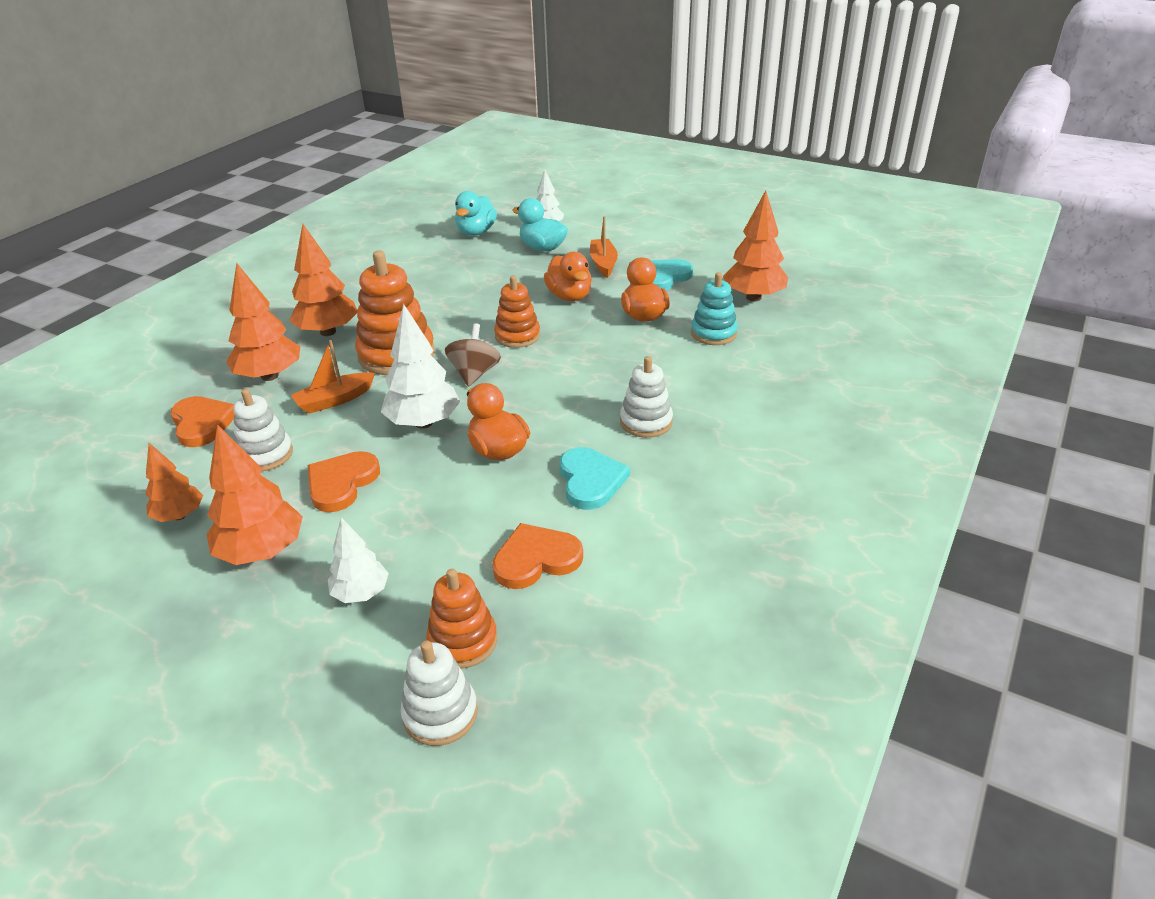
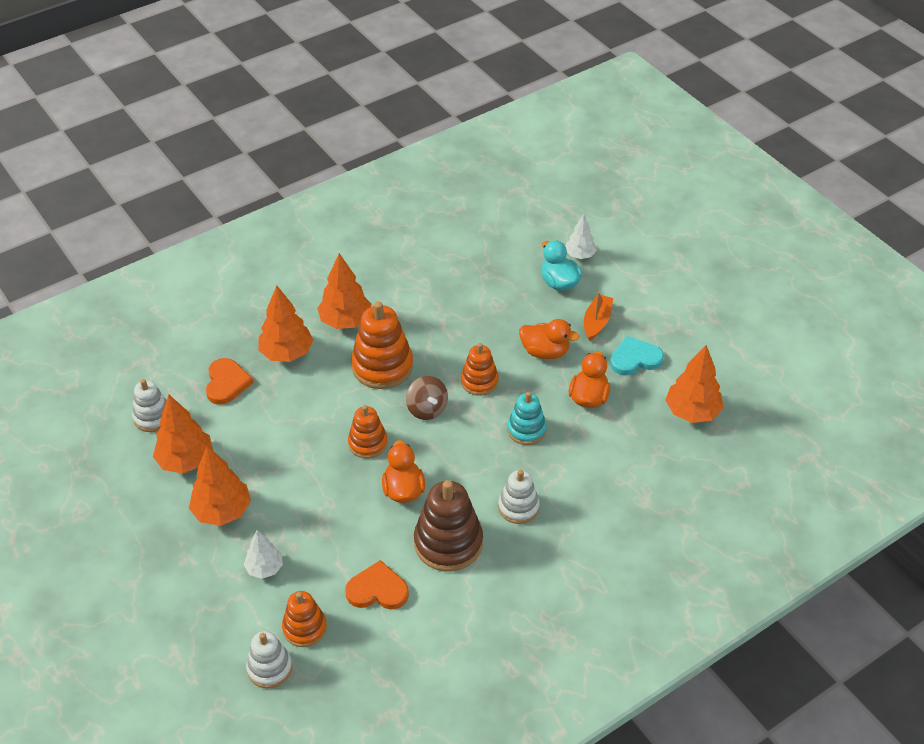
camera: 25 degrees right, 10 degrees up
orange tree [145,443,203,522] -> orange tree [153,395,213,474], size x1.62
white stacking toy [233,389,293,472] -> white stacking toy moved to [132,379,167,432]
orange boat [291,340,375,414] -> none
orange heart [308,451,380,512] -> none
white tree [381,304,460,428] -> orange stacking toy [348,405,388,459]
brown spinning top [445,323,501,387] -> brown spinning top turned 120 degrees clockwise [406,376,448,420]
turquoise duck [455,191,497,236] -> none
orange duck [544,252,592,301] -> orange duck turned 75 degrees counterclockwise [519,319,580,359]
turquoise heart [560,447,630,510] -> brown stacking toy [414,480,483,572]
turquoise stacking toy [691,272,738,345] -> turquoise stacking toy moved to [507,392,547,445]

